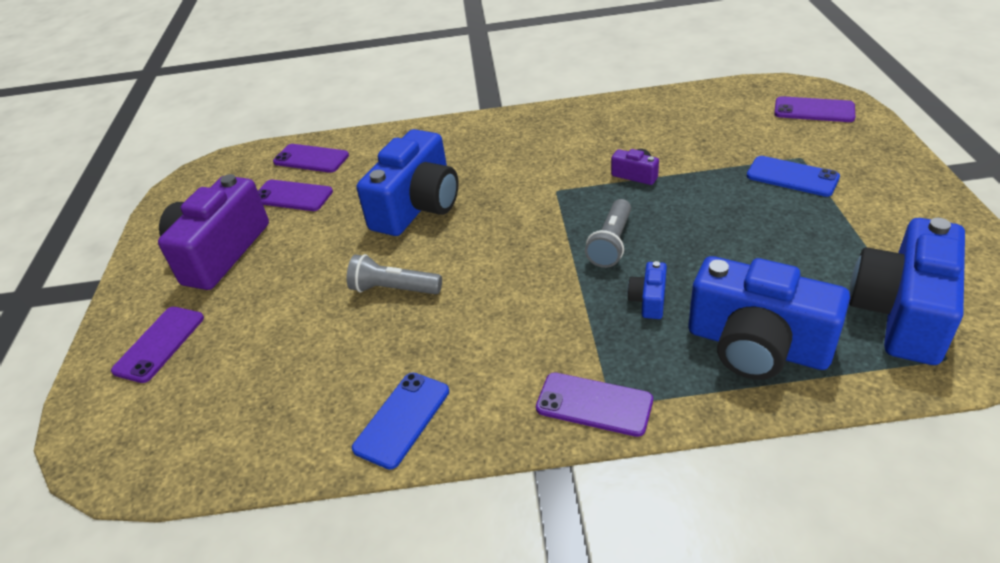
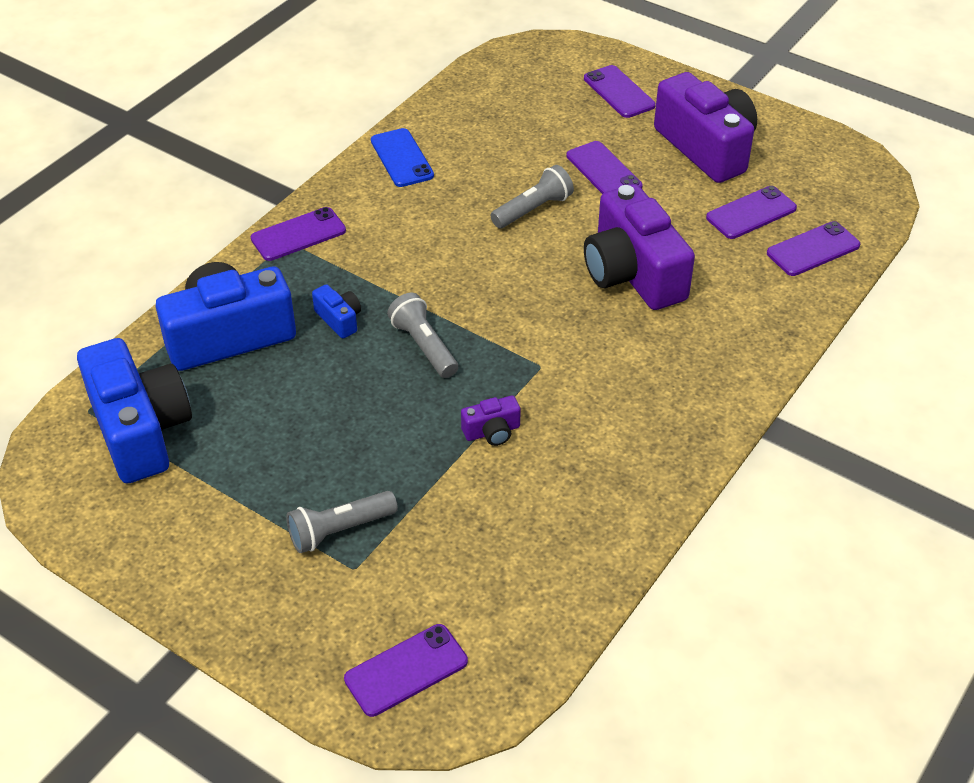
camera: 125 degrees right, 5 degrees up
blue camera [357,129,459,236] -> purple camera [584,184,695,310]
blue phone [746,156,840,197] -> grey flashlight [286,491,398,553]
none -> purple phone [566,141,643,194]

